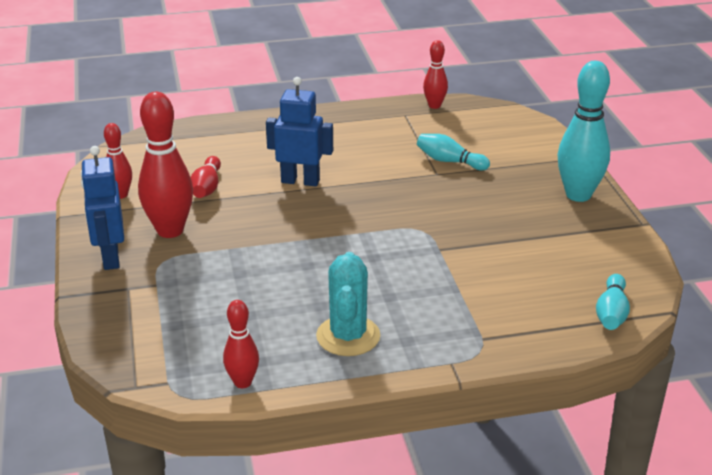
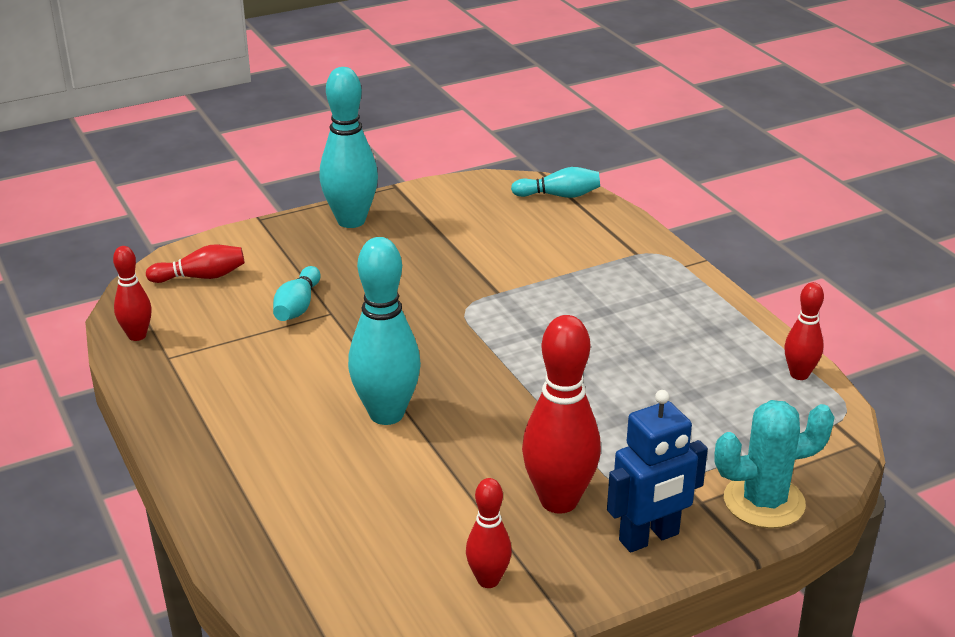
camera: 105 degrees left, 0 degrees up
red bowling pin [191,156,221,198] -> red bowling pin moved to [146,244,245,283]
blue robot [266,77,333,186] -> turquoise bowling pin [348,237,421,425]
turquoise cactus [316,252,380,356] -> turquoise cactus moved to [715,400,835,528]

